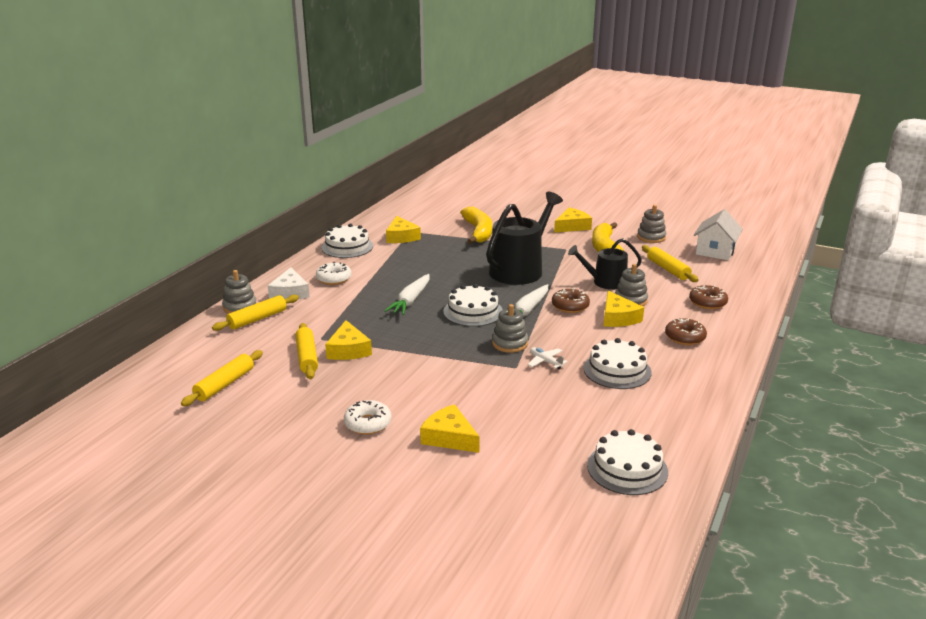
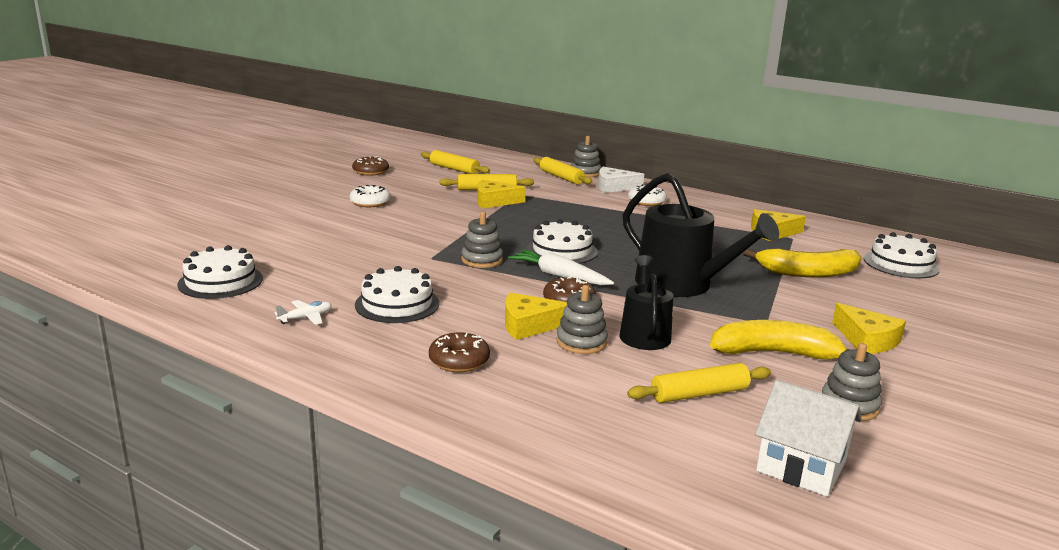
camera: 95 degrees right, 5 degrees down
white cake [321,224,373,258] -> white cake moved to [864,232,940,278]
white carrot [384,274,430,315] -> none
yellow cheese [420,404,480,453] -> none
white plane [528,347,568,369] -> white plane moved to [275,300,332,325]
brown donut [689,285,728,309] -> brown donut moved to [352,156,389,176]

